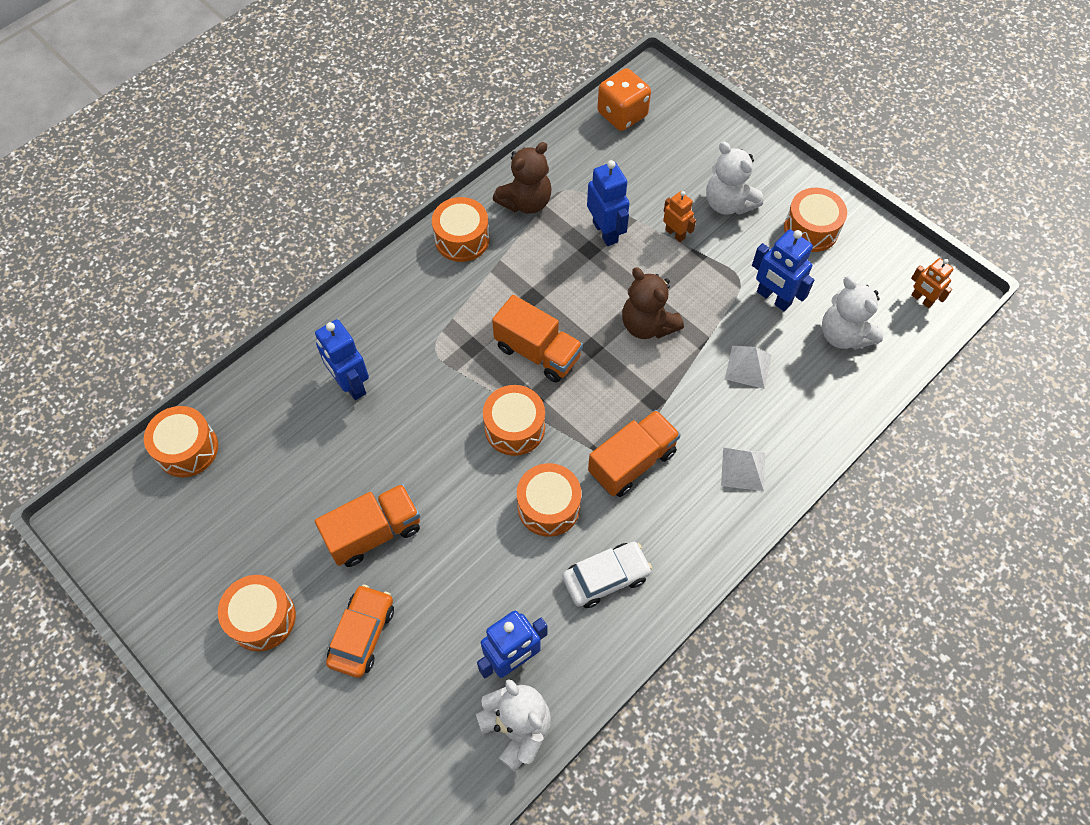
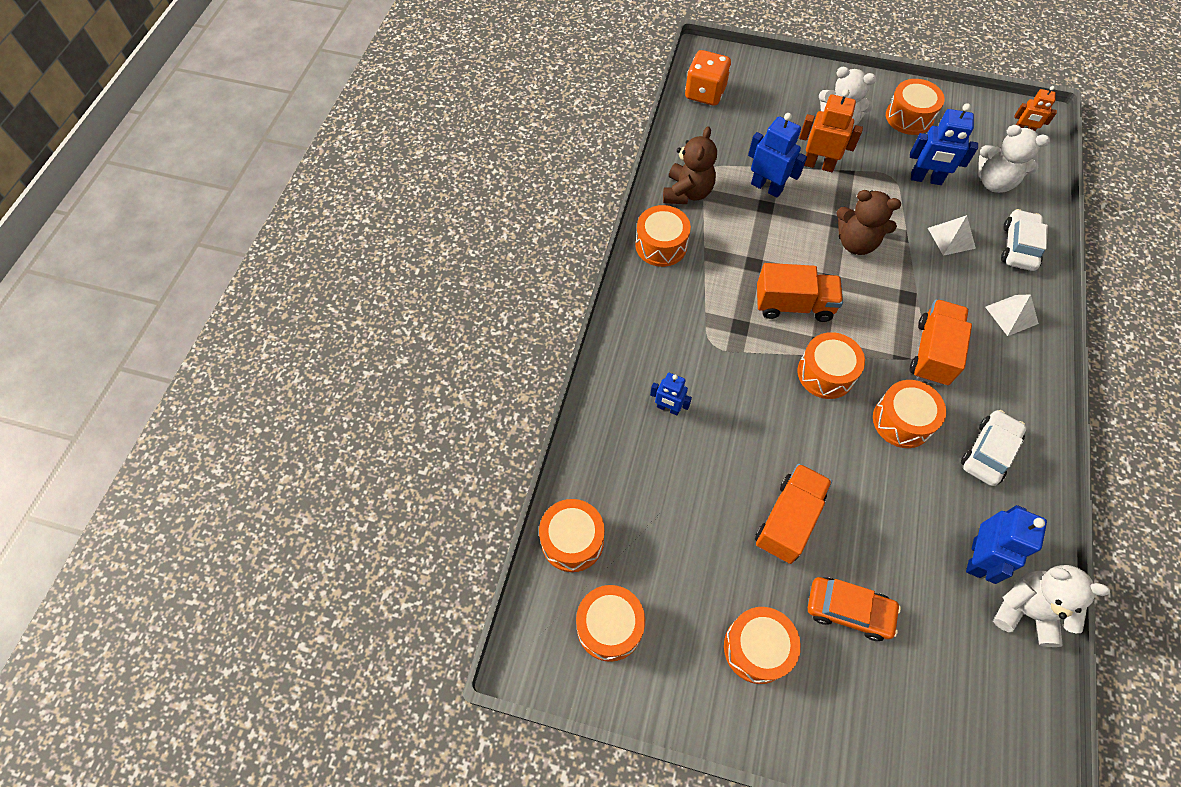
camera: 30 degrees left, 0 degrees up
blue robot [315,319,369,400] -> blue robot [650,373,692,415], size x0.62
orange car [326,584,394,678] -> orange car turned 120 degrees clockwise [808,577,901,641]
orange robot [663,191,696,242] -> orange robot [799,89,863,172], size x1.60
none -> orange drum [576,585,645,662]
none -> white car [1001,209,1048,271]

